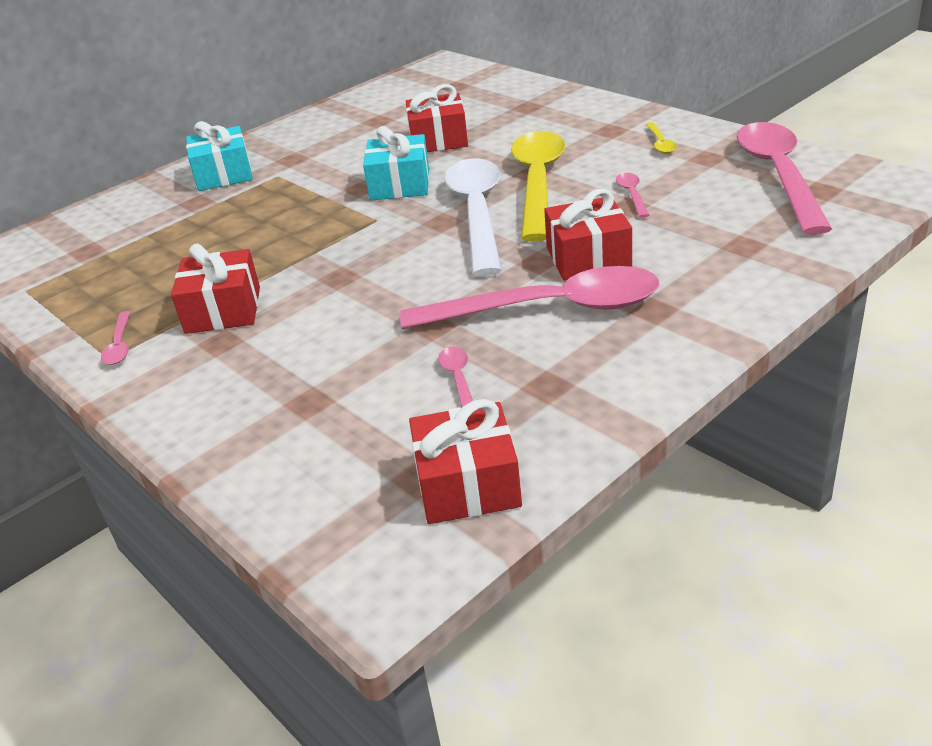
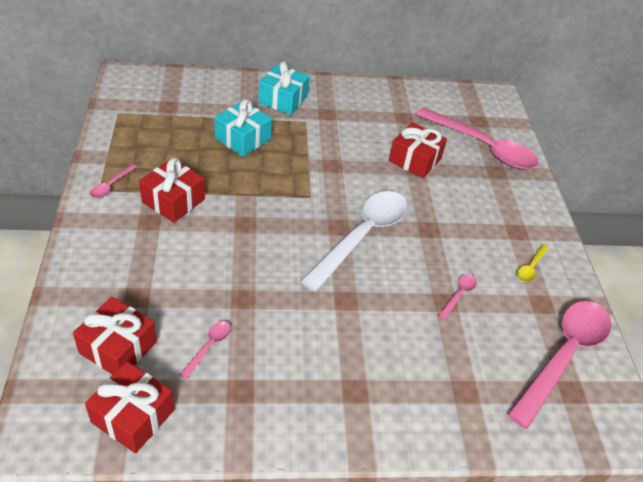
camera: 30 degrees right, 10 degrees up
turquoise gift [363,126,429,201] -> turquoise gift moved to [214,99,272,157]
pink spoon [400,266,659,329] -> pink spoon moved to [416,107,539,170]
yellow spoon [511,131,566,242] -> none
red gift [544,189,632,280] -> red gift moved to [73,297,157,375]

